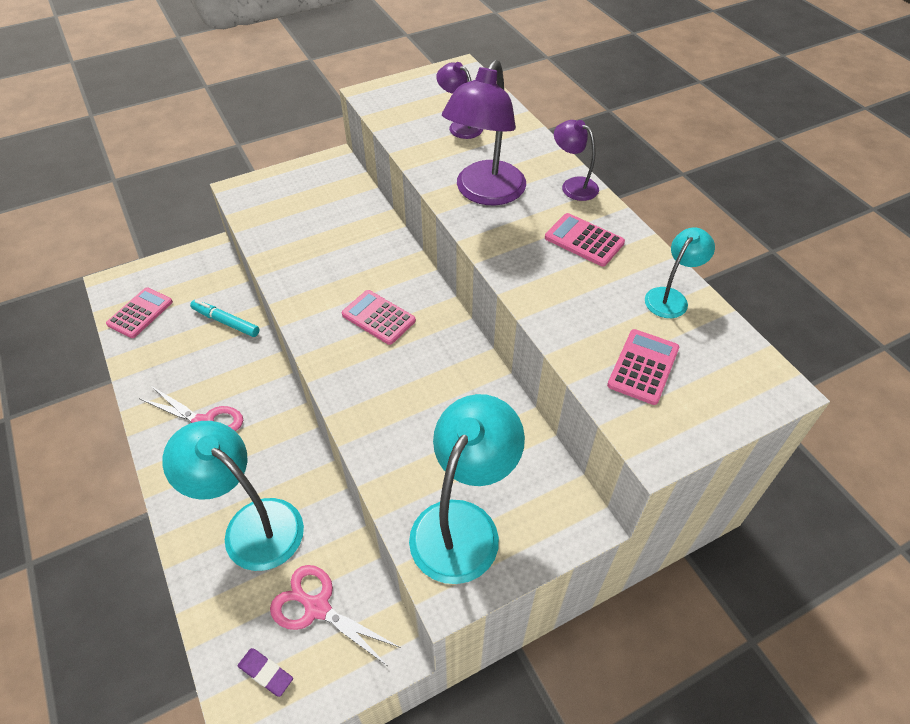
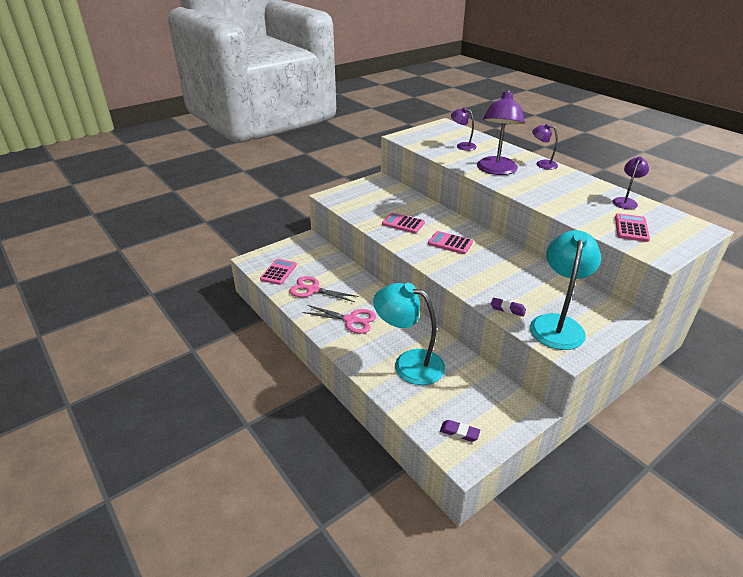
camera: 10 degrees left, 15 degrees down
turquoise marker [190,300,260,337] -> none
pink scissors [270,565,401,666] -> pink scissors moved to [289,276,359,302]
pink calculator [545,213,625,267] -> pink calculator moved to [382,213,425,233]
turquoise lamp [645,227,715,318] -> purple lamp [612,157,649,209]
none -> purple eraser [491,297,526,316]

